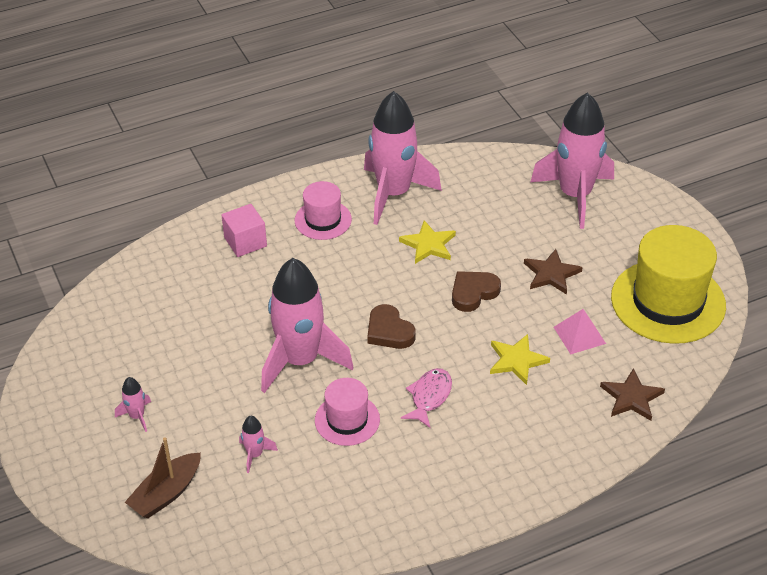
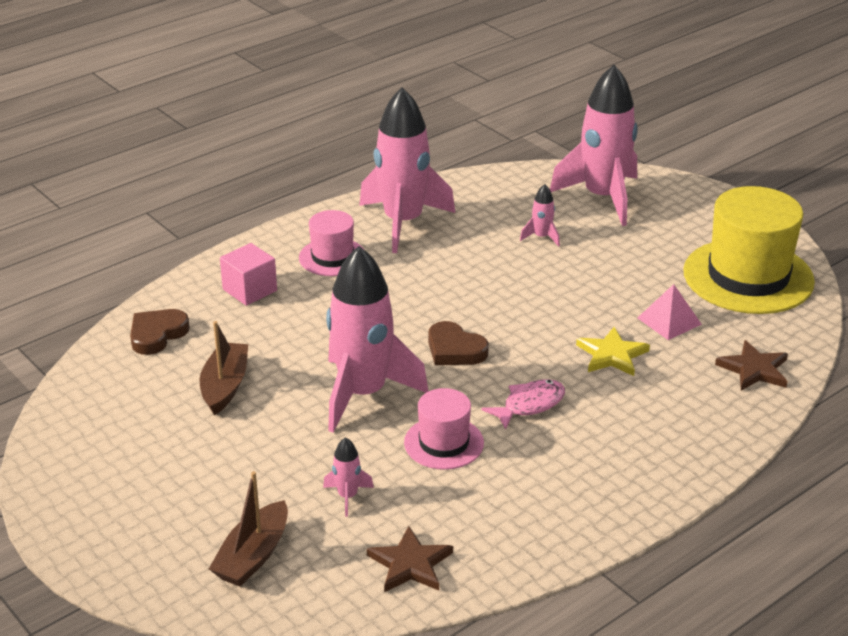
camera: 15 degrees left, 10 degrees down
pink rocket [115,377,151,432] -> pink rocket moved to [520,184,560,247]
yellow star [399,220,456,264] -> none
pink fish [401,368,452,428] -> pink fish turned 45 degrees clockwise [482,379,565,430]
brown heart [452,271,501,312] -> brown heart moved to [130,309,190,355]
brown star [524,249,583,295] -> brown star moved to [367,526,453,592]
none -> brown boat [200,321,248,415]

